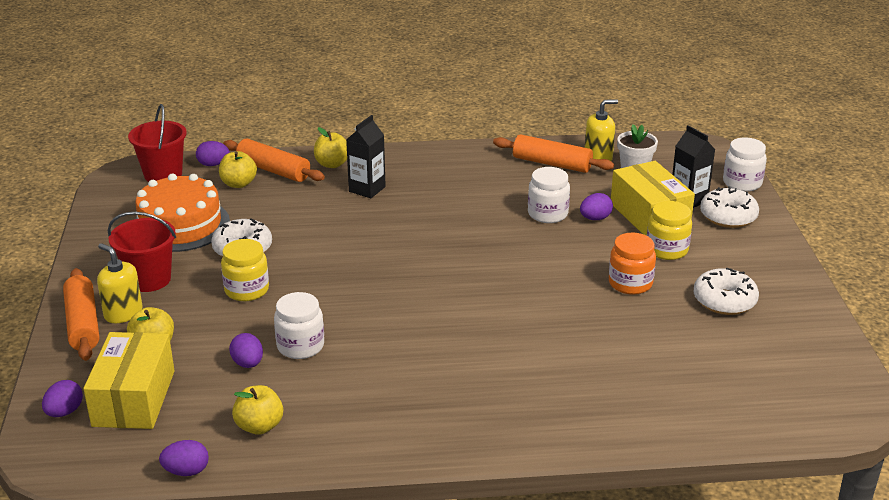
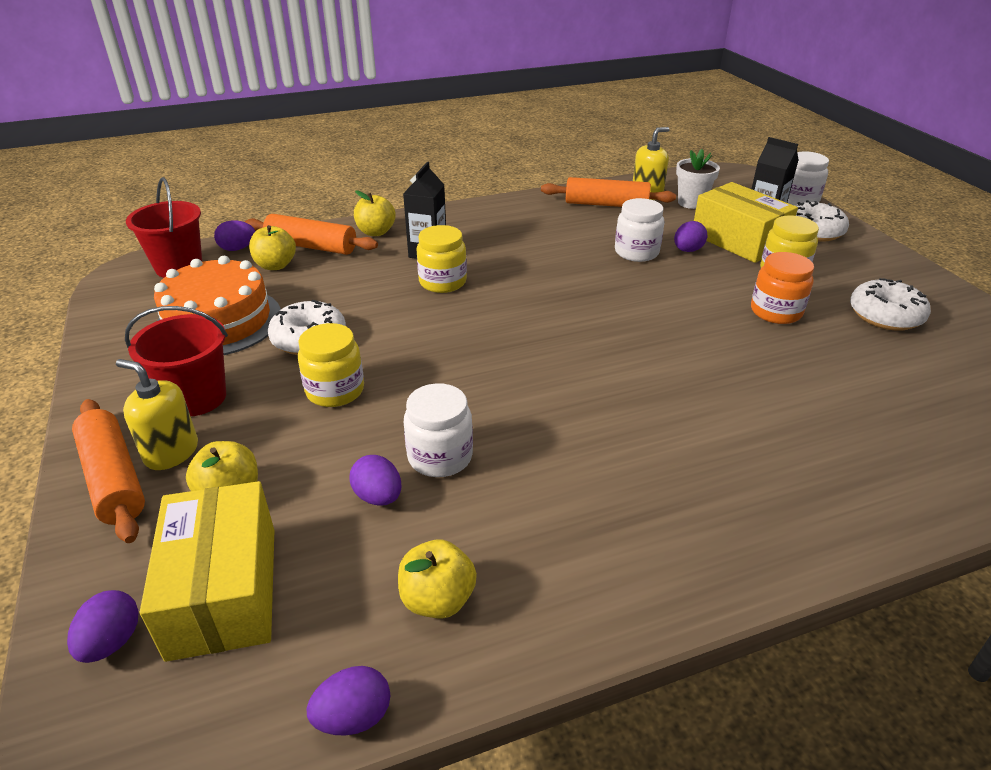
camera: 15 degrees left, 5 degrees up
none -> yellow jar [416,225,467,293]

